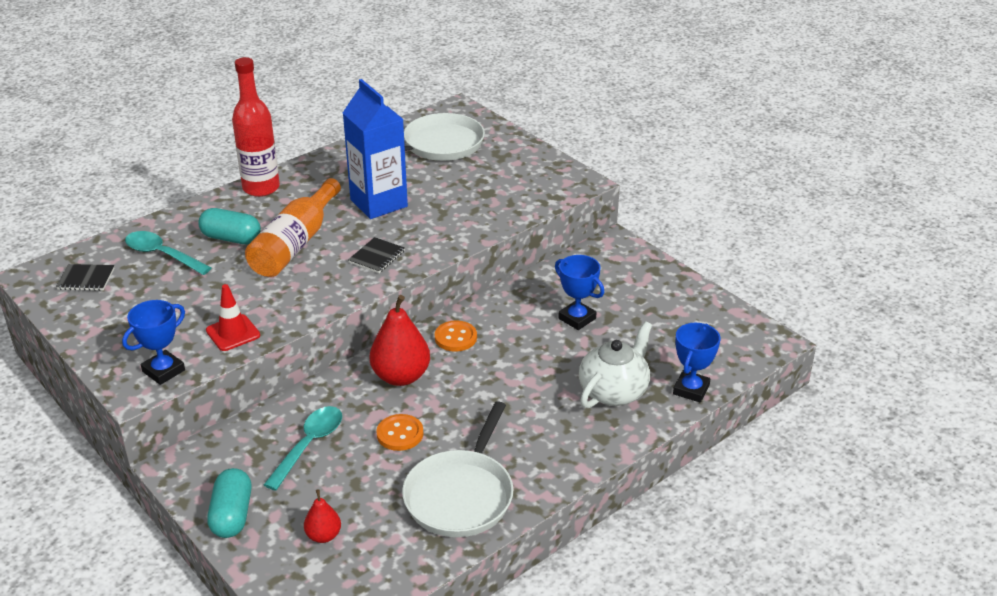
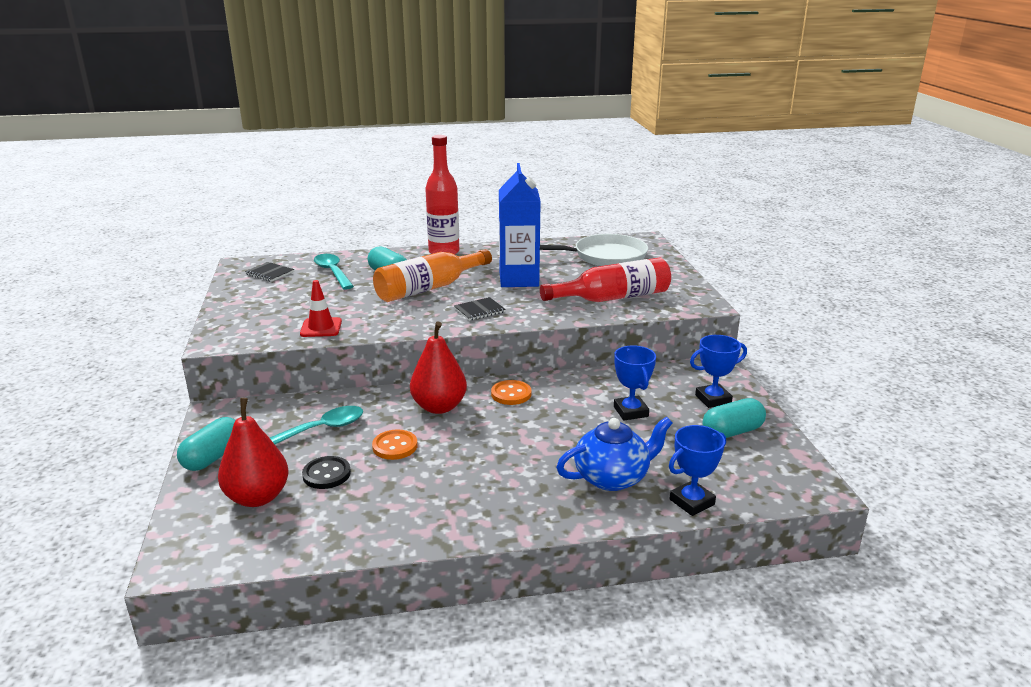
camera: 30 degrees right, 10 degrees down
blue trophy [122,300,185,385] -> blue trophy moved to [690,335,747,408]
red pear [304,489,341,543] -> red pear [218,398,289,507], size x1.88
white pan [402,401,514,537] -> none
white teapot [579,321,652,408] -> blue teapot [556,417,673,491]
none -> black button [302,456,351,489]
none -> red bottle [540,257,671,302]
none -> turquoise capsule [703,398,766,438]

